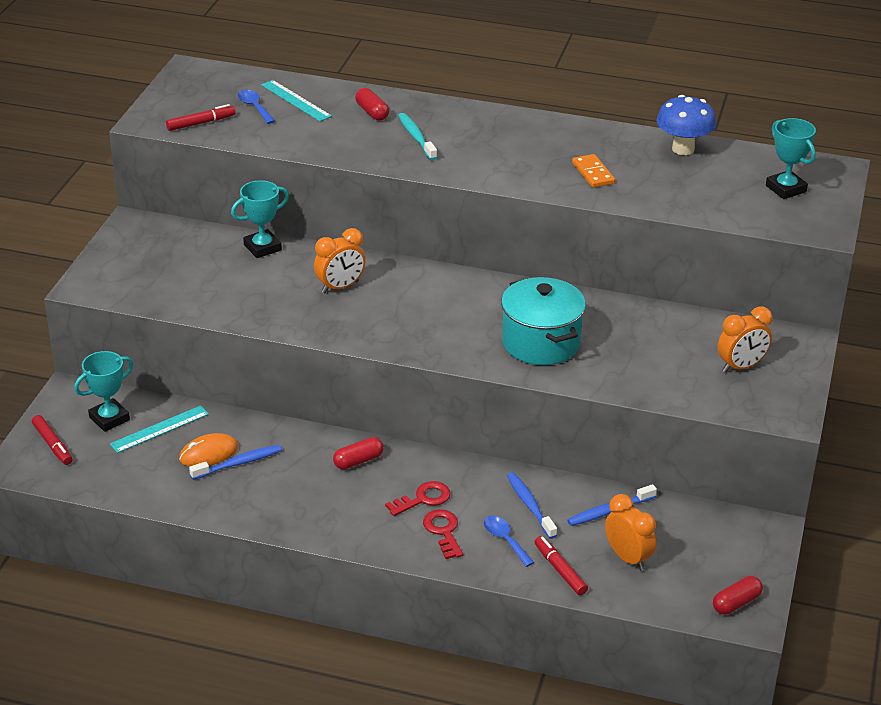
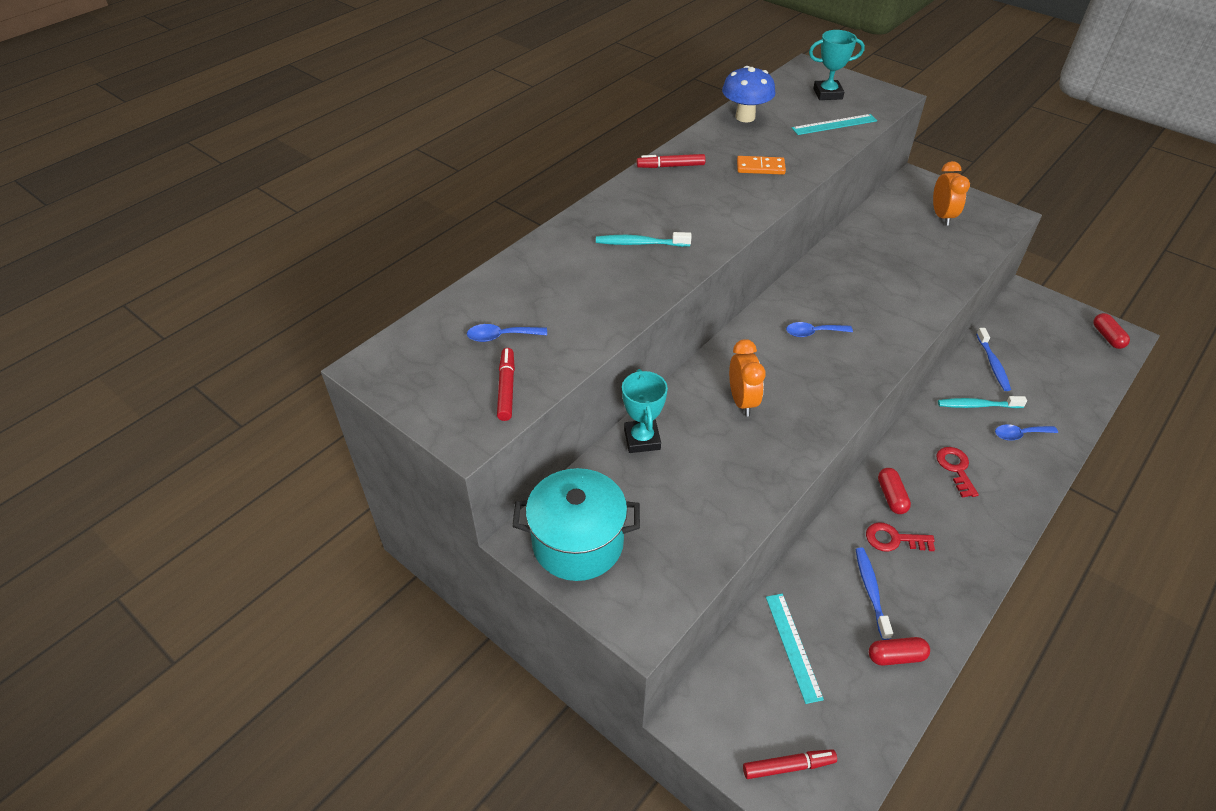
camera: 65 degrees left, 10 degrees up
turquoise trophy [74,351,133,432] -> none
orange mouse [179,433,238,467] -> none
turquoise ruler [261,80,332,121] -> turquoise ruler moved to [792,114,877,135]
red capsule [355,88,389,121] -> red capsule moved to [869,637,930,666]
red key [423,509,463,559] -> red key moved to [866,523,935,552]
turquoise pot [501,277,586,365] -> turquoise pot moved to [513,468,640,581]
blue toothbrush [507,472,557,539] -> turquoise toothbrush [938,396,1027,408]
red marker [535,536,588,595] -> red marker moved to [637,154,706,168]
orange clock [605,494,656,571] -> none
none -> blue spoon [786,322,853,337]

